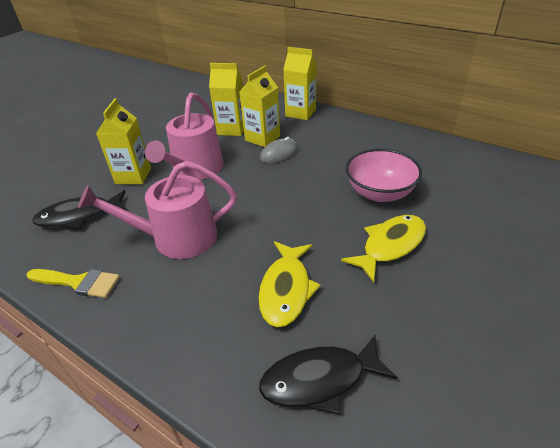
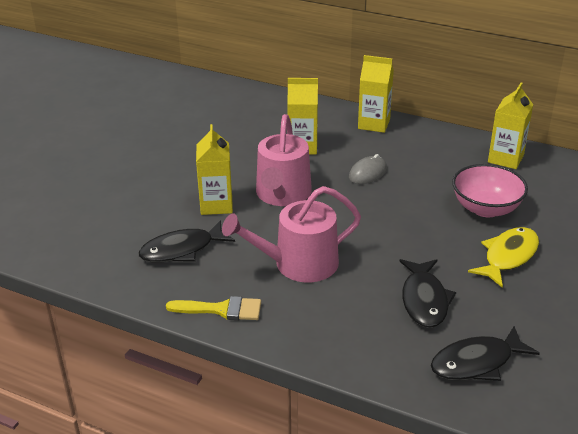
camera: 10 degrees left, 5 degrees down
yellow carton [239,66,280,147] -> yellow carton moved to [488,83,533,169]
yellow fish [258,241,321,327] -> black fish [399,259,456,328]

